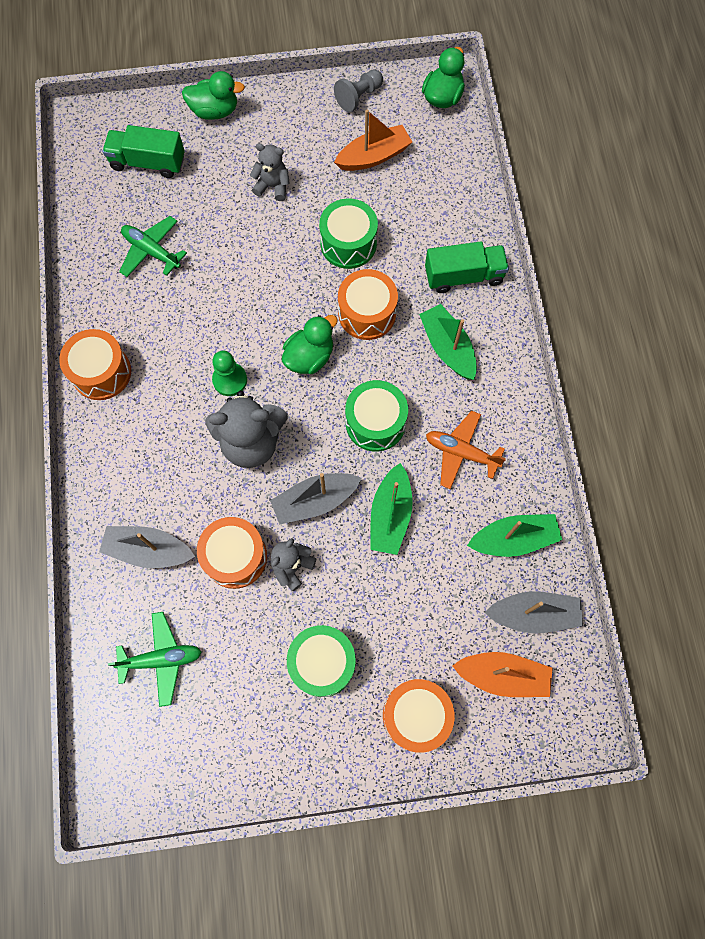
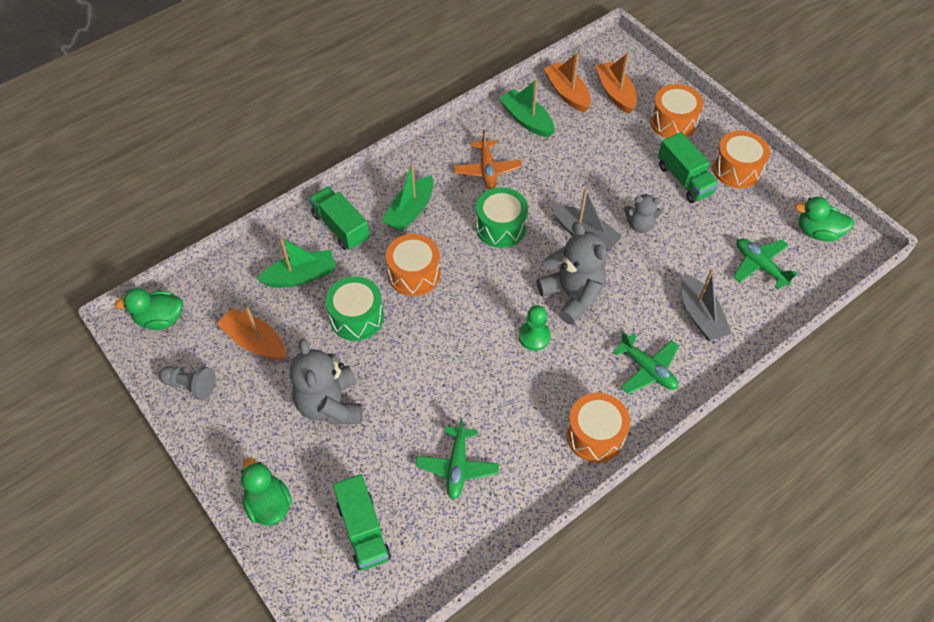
camera: 120 degrees left, 15 degrees down
orange drum [197,517,267,589] -> orange drum moved to [712,131,770,188]
grey teddy bear [250,143,290,201] -> grey teddy bear [290,338,363,424], size x1.79
green duck [282,315,338,374] -> green duck moved to [795,197,854,242]
green drum [287,625,356,697] -> green truck [658,132,719,203]
green boat [370,463,413,555] -> green boat moved to [257,238,336,288]
grey boat [484,591,583,634] -> orange boat [543,52,591,112]
none -> green plane [613,332,679,394]

